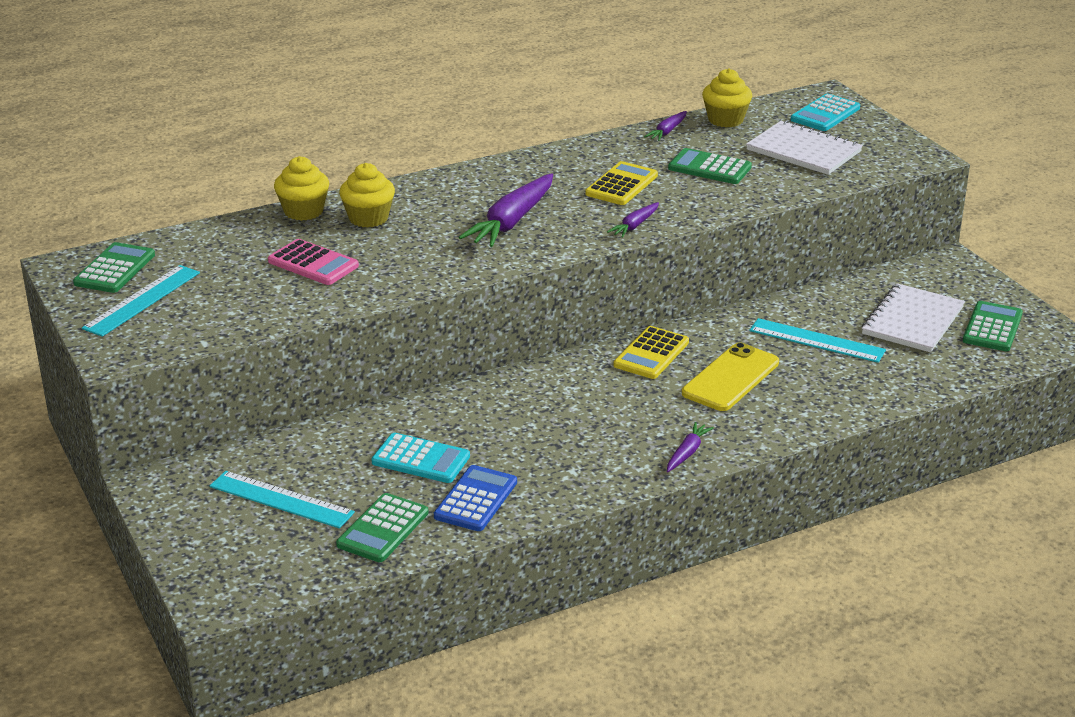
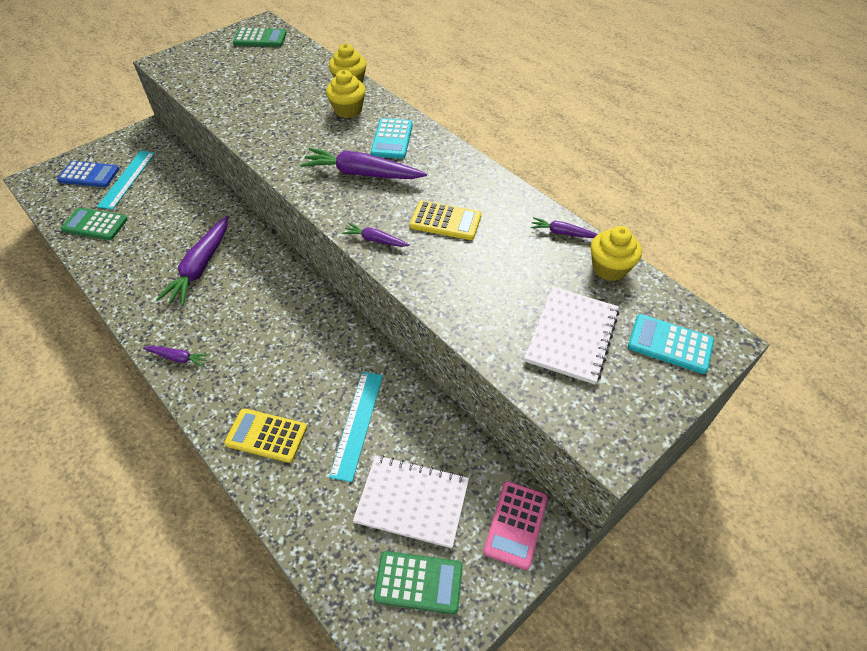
camera: 75 degrees right, 20 degrees up
turquoise ruler [82,265,200,337] -> none
pink calculator [268,239,359,285] -> pink calculator moved to [483,481,548,570]
turquoise calculator [371,433,470,483] -> turquoise calculator moved to [371,118,413,159]
blue calculator [434,465,517,531] -> blue calculator moved to [57,161,119,187]
yellow calculator [614,326,689,379] -> yellow calculator moved to [224,408,307,463]
green calculator [668,148,752,184] -> none
yellow phone [682,343,779,411] -> none
none -> purple carrot [156,216,228,306]

